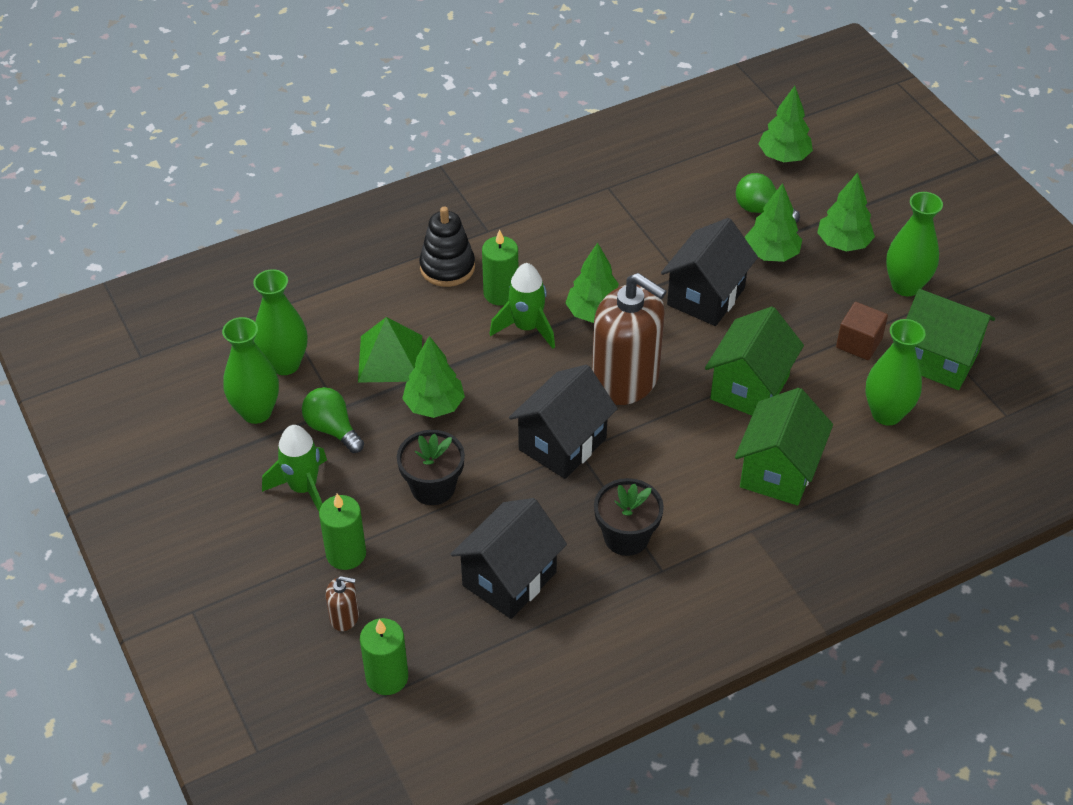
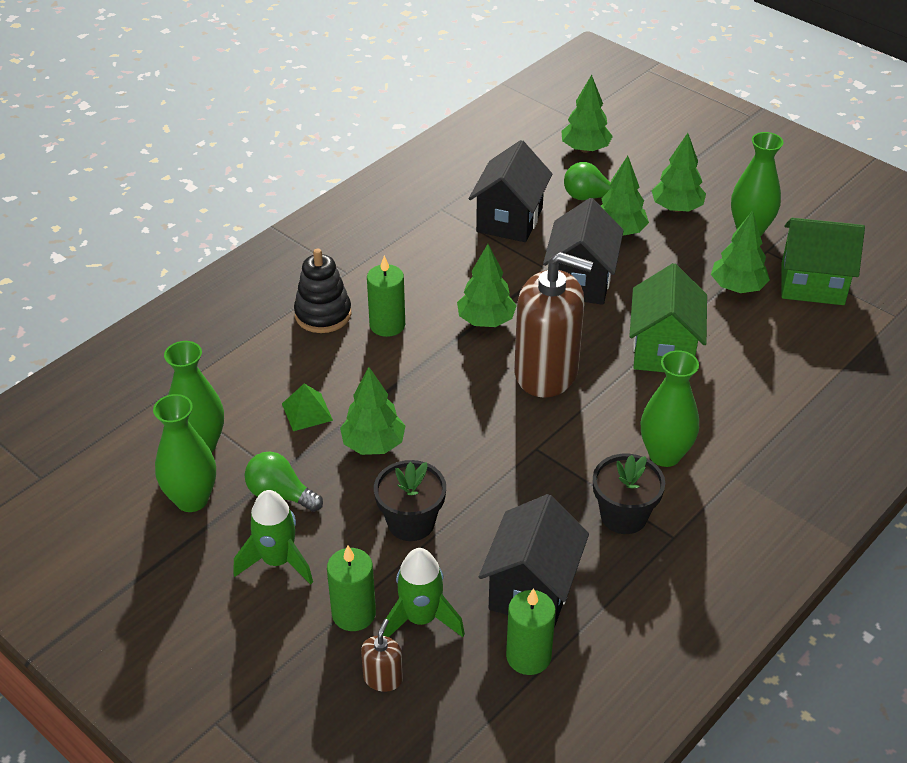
camera: 20 degrees left, 5 degrees down
brown soap dispenser [326,576,359,631] -> brown soap dispenser turned 60 degrees counterclockwise [361,619,403,692]
green pyramid [358,317,422,383] -> green pyramid [282,384,333,431], size x0.63
green candle [360,618,408,695] -> green candle moved to [506,588,556,675]
green rocket [490,263,555,349] -> green rocket moved to [383,548,465,637]
black house [509,365,618,479] -> black house moved to [469,140,553,242]
green house [735,388,833,506] -> none
brown cube [836,302,888,360] -> green tree [711,210,770,293]
green vase [866,319,925,426] -> green vase moved to [641,350,699,467]

